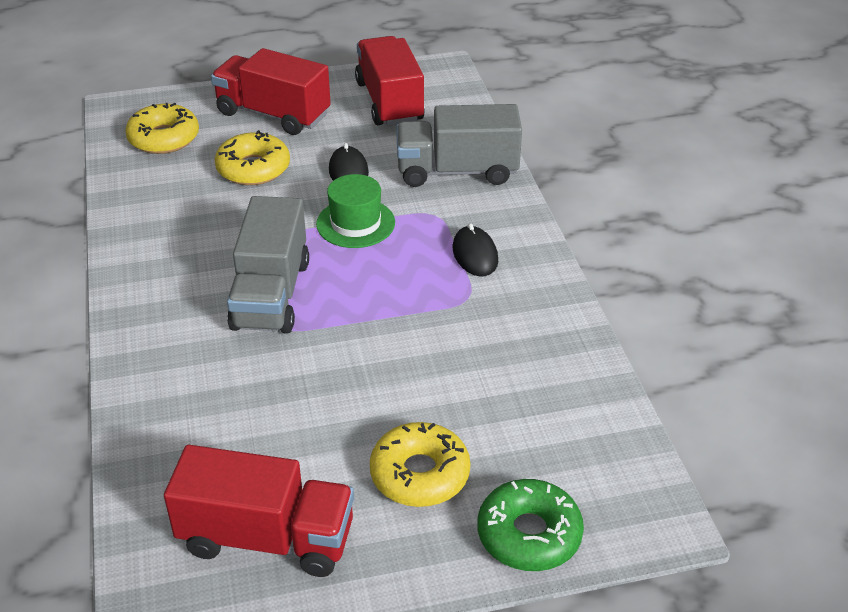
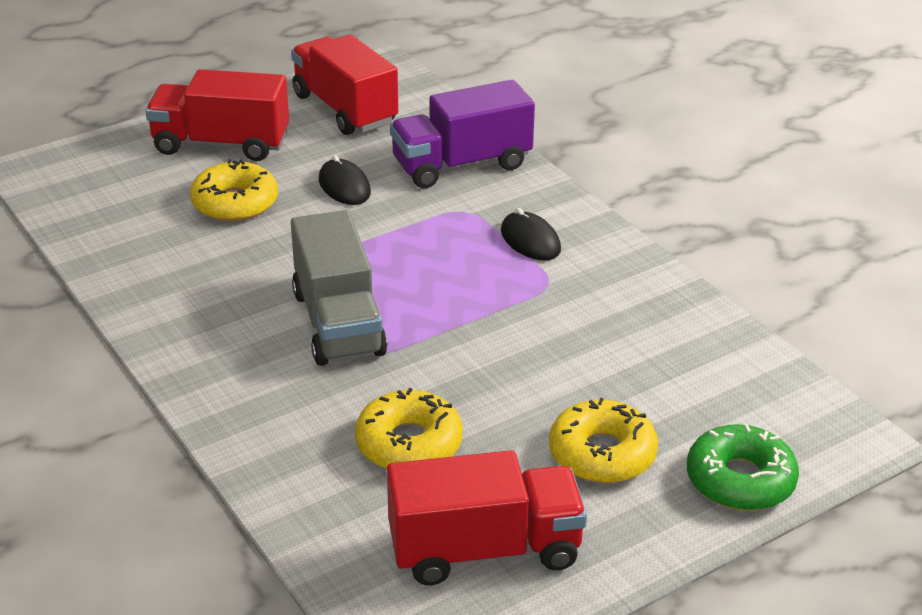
camera: 20 degrees left, 5 degrees down
yellow donut [125,103,199,154] -> yellow donut moved to [355,388,463,469]
green hat [316,174,395,248] -> none
grey truck [396,104,522,187] -> purple truck [390,80,535,188]

